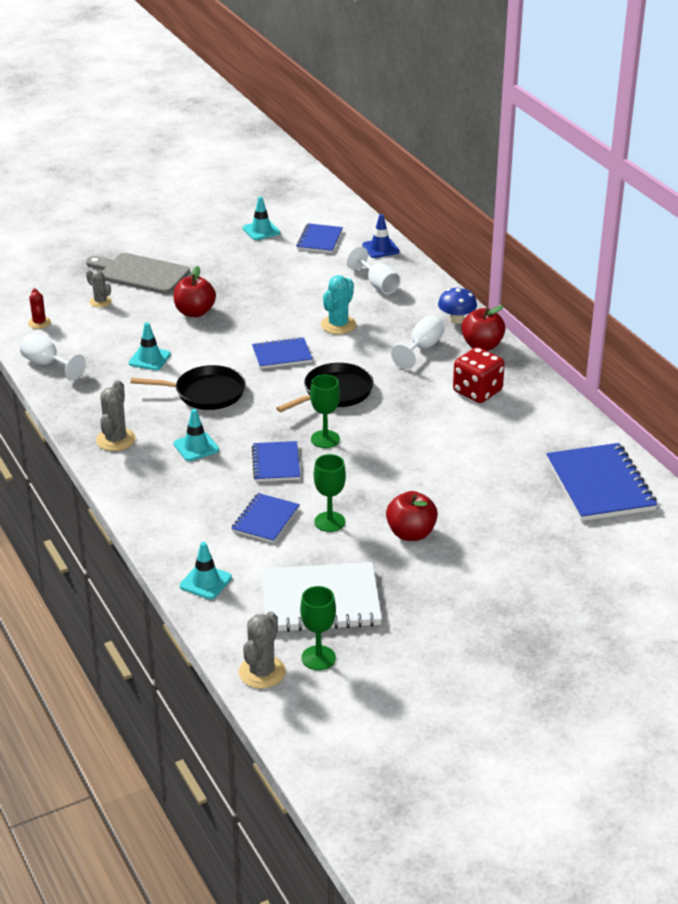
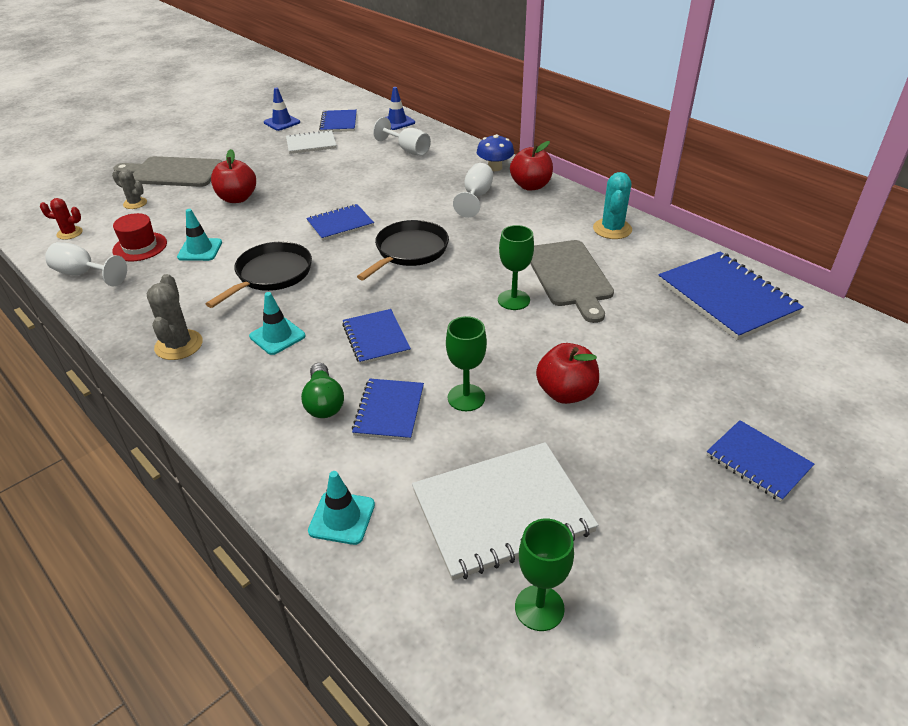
camera: 15 degrees left, 5 degrees up
red cactus [28,288,51,329] -> red cactus turned 60 degrees counterclockwise [40,198,83,240]
black pan [131,365,245,410] -> black pan turned 45 degrees counterclockwise [206,241,312,308]
grey cactus [239,611,286,689] -> none
turquoise traffic cone [243,197,280,240] -> blue traffic cone [264,87,300,131]
green goblet [310,374,340,448] -> green goblet moved to [498,225,534,310]
turquoise cactus [321,275,356,334] -> turquoise cactus moved to [593,172,632,239]
red dice [453,347,505,403] -> none
none -> red hat [112,213,167,261]
none -> white notebook [286,130,336,154]
none -> green light bulb [301,363,344,418]
none -> grey cutting board [530,240,614,323]
none -> blue notebook [706,420,814,502]

